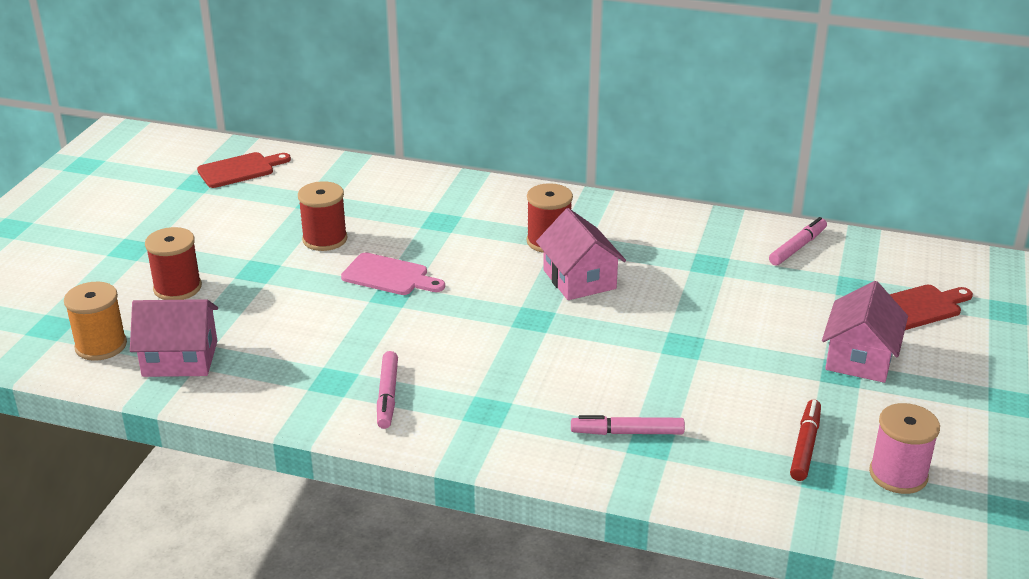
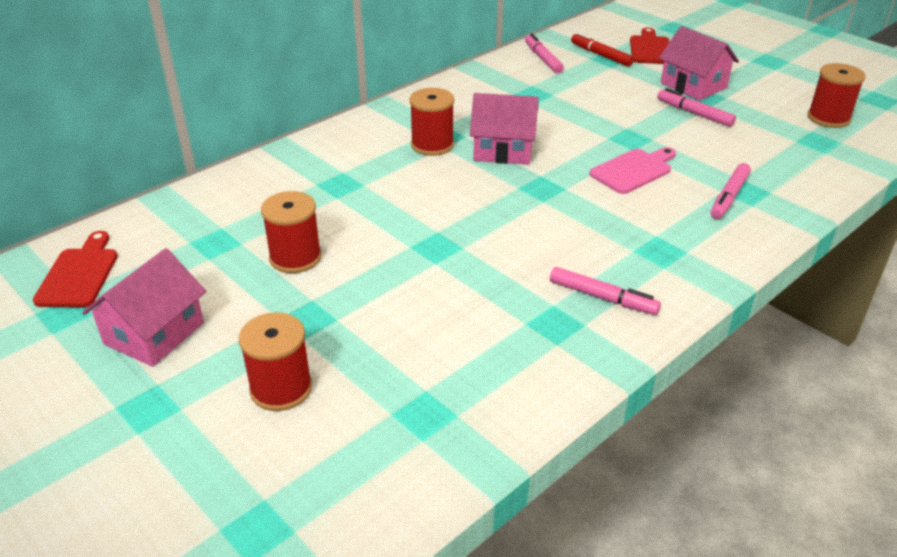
camera: 60 degrees left, 5 degrees up
orange spool [64,282,127,361] -> none
pink house [130,299,218,377] -> pink house moved to [82,248,206,367]
pink cutting board [341,253,445,295] -> pink cutting board moved to [589,147,676,194]
red marker [790,400,821,481] -> red marker moved to [571,32,634,67]
pink spool [869,403,940,494] -> red spool [808,63,866,128]
none -> pink marker [657,88,736,127]

